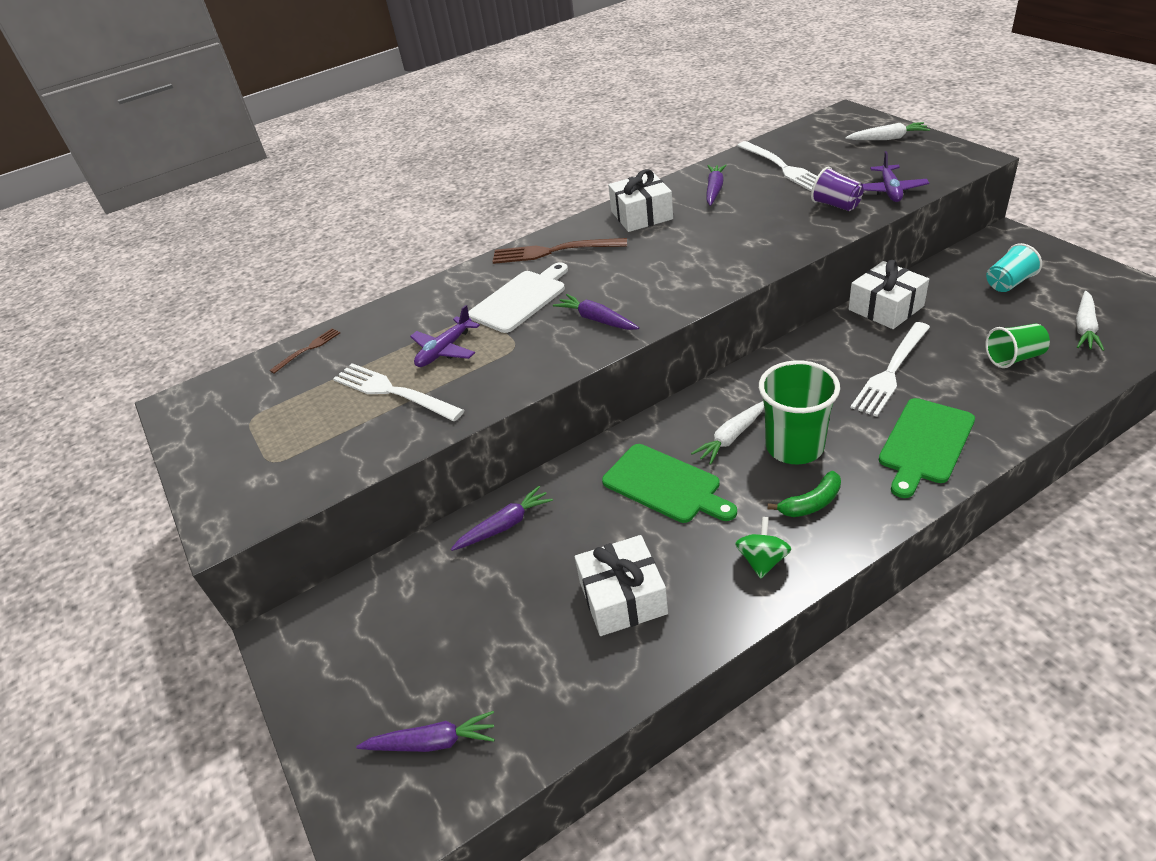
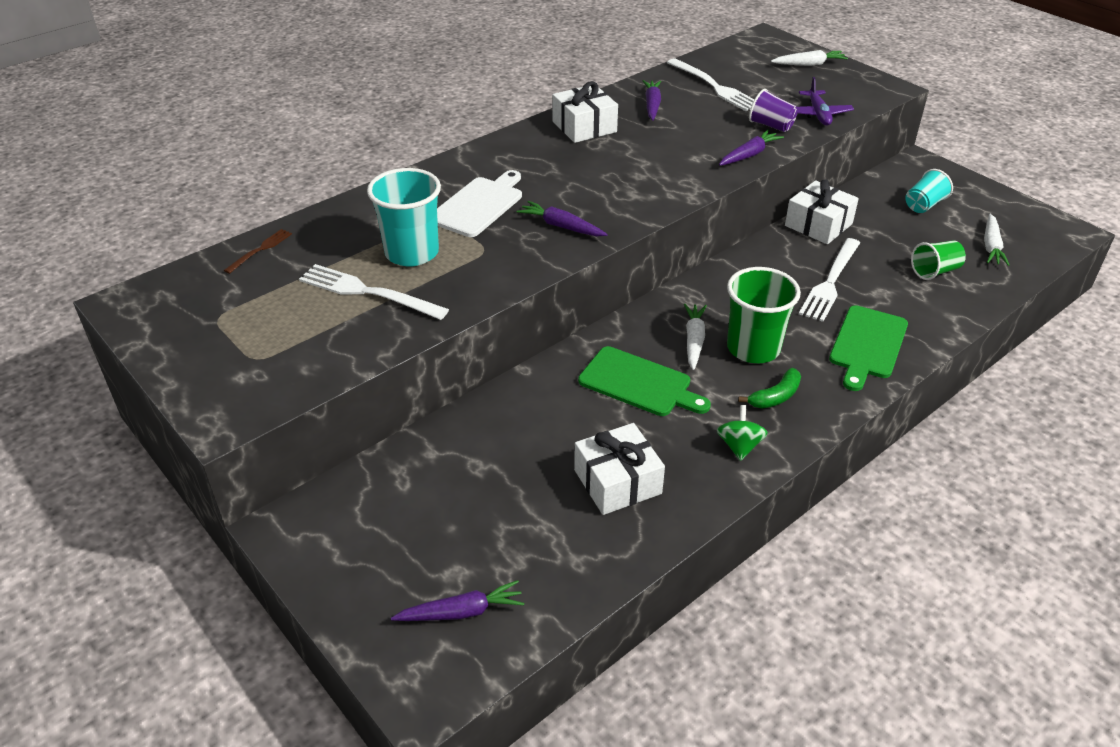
camera: 15 degrees left, 0 degrees up
purple plane [410,305,480,367] -> turquoise cup [367,168,441,266]
purple carrot [451,486,553,551] -> purple carrot moved to [719,130,784,166]
brown fork [492,238,627,264] -> none
white carrot [691,401,764,465] -> white carrot turned 150 degrees clockwise [684,304,707,370]

